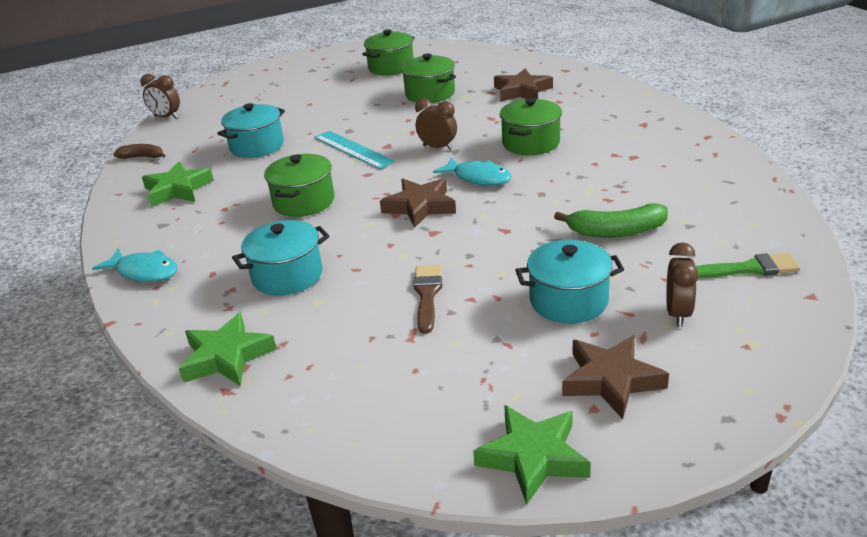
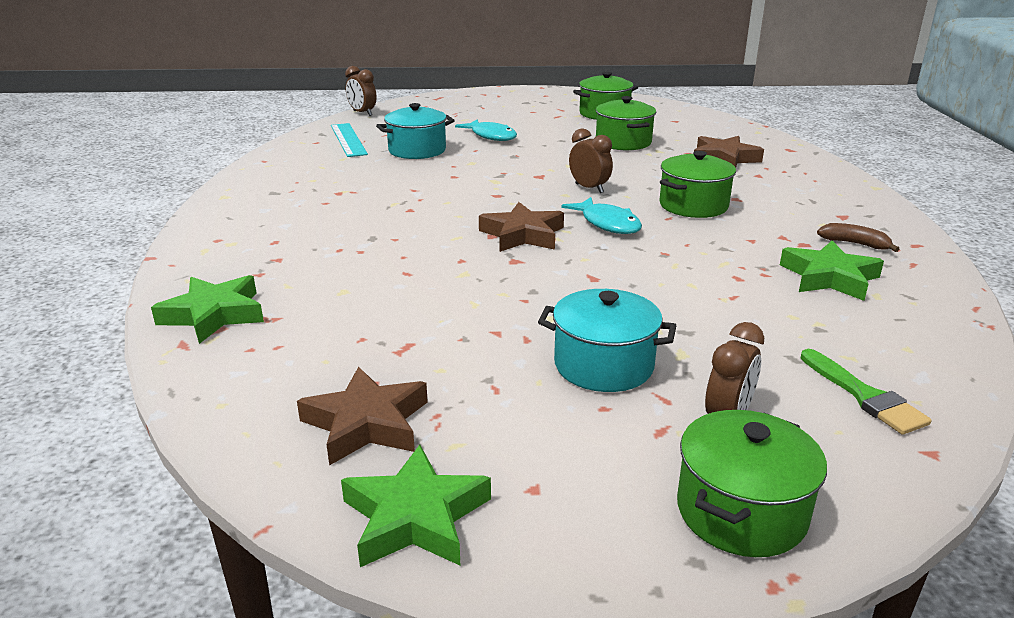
camera: 20 degrees right, 5 degrees down
turquoise fish [92,248,178,282] -> turquoise fish moved to [455,119,517,141]
brown banana [113,144,165,159] -> brown banana moved to [817,223,899,252]
green star [142,162,214,207] -> green star moved to [780,241,884,301]
turquoise pot [232,220,329,296] -> none
green pot [264,154,334,217] -> green pot moved to [677,410,827,557]
turquoise ruler [314,131,395,169] -> turquoise ruler moved to [331,123,368,157]
brown brush [413,265,442,334] -> none
green banana [554,203,668,237] -> none
brown star [562,335,669,419] -> brown star moved to [297,367,428,466]
green brush [696,253,800,278] -> green brush turned 45 degrees clockwise [801,349,931,435]

